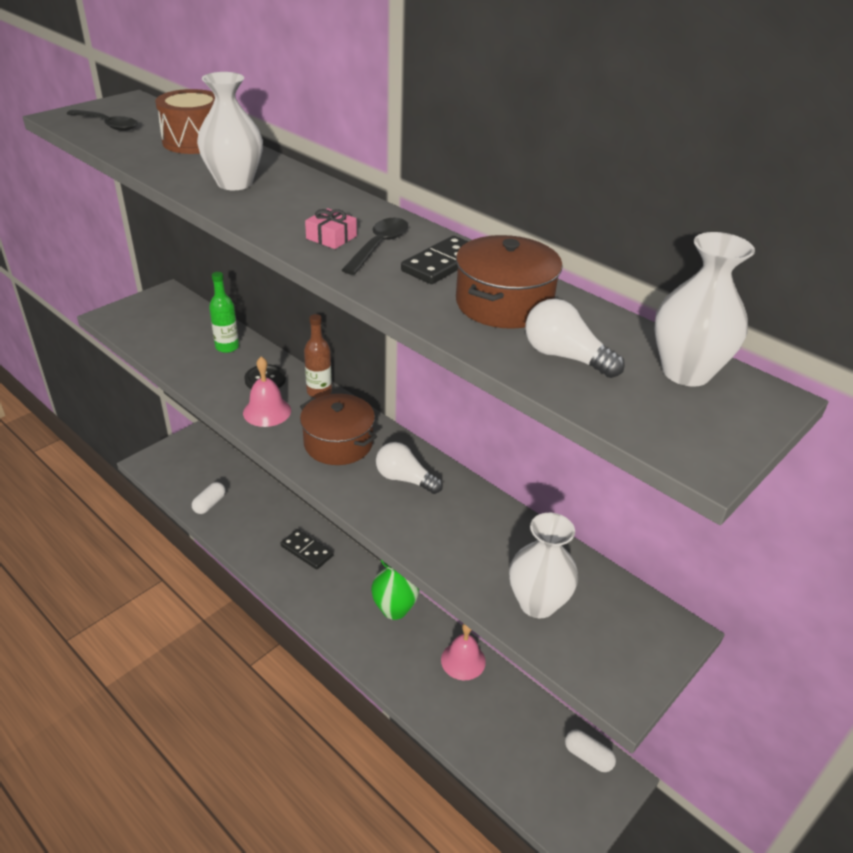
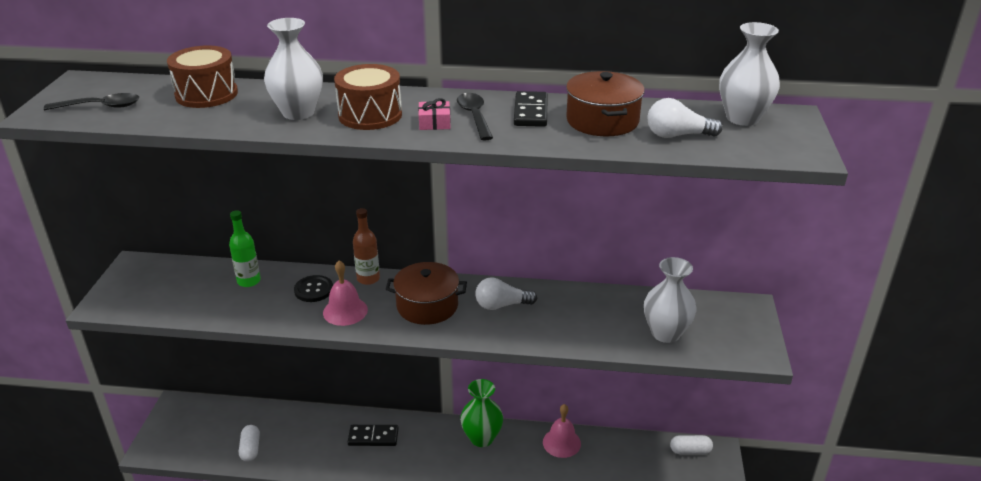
camera: 35 degrees left, 5 degrees down
none -> brown drum [334,64,402,130]

